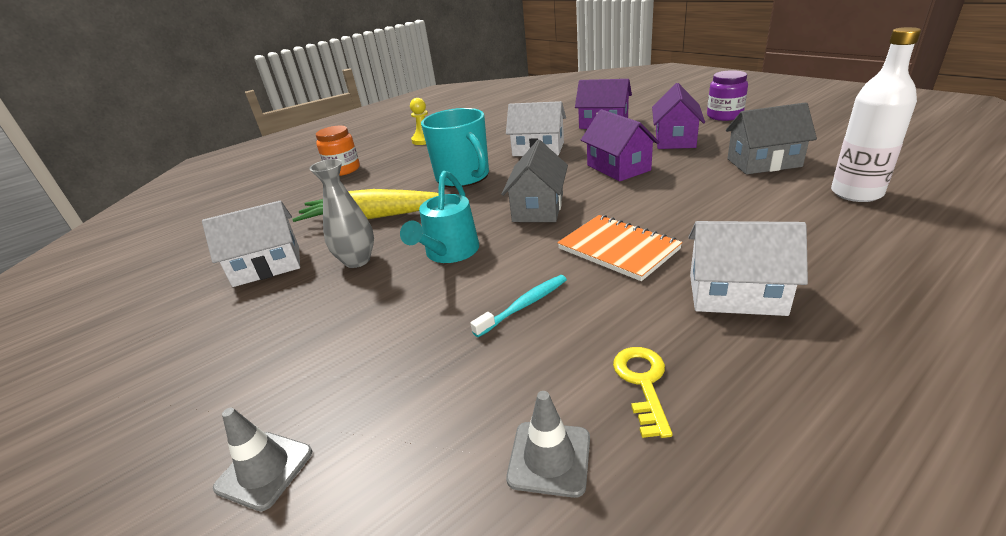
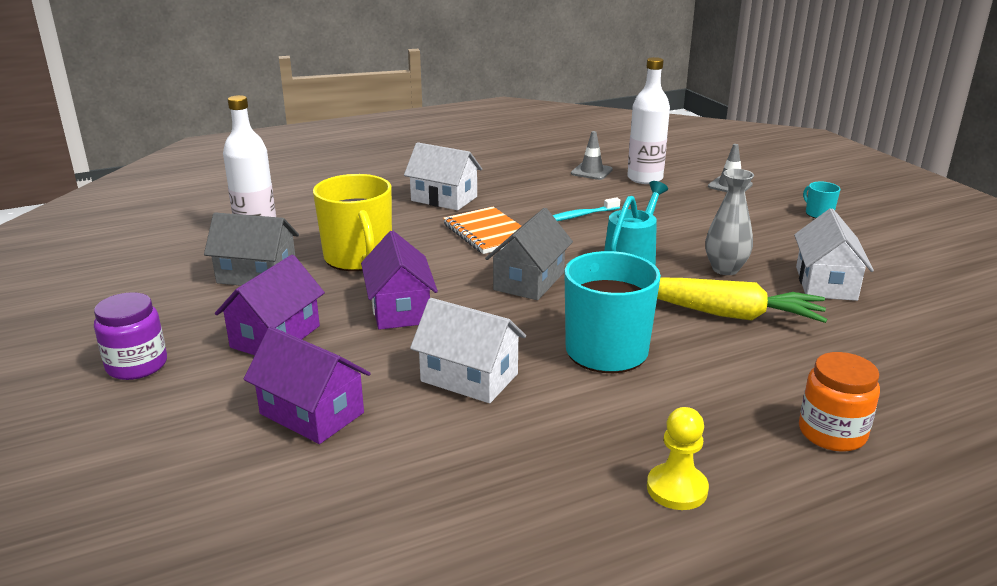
camera: 170 degrees left, 5 degrees down
white house [202,200,300,287] -> white house turned 75 degrees counterclockwise [794,208,874,301]
yellow key [613,347,673,438] -> none
none -> yellow mug [313,174,392,271]
none -> white bottle [627,57,670,184]
none -> turquoise mug [803,182,840,218]

